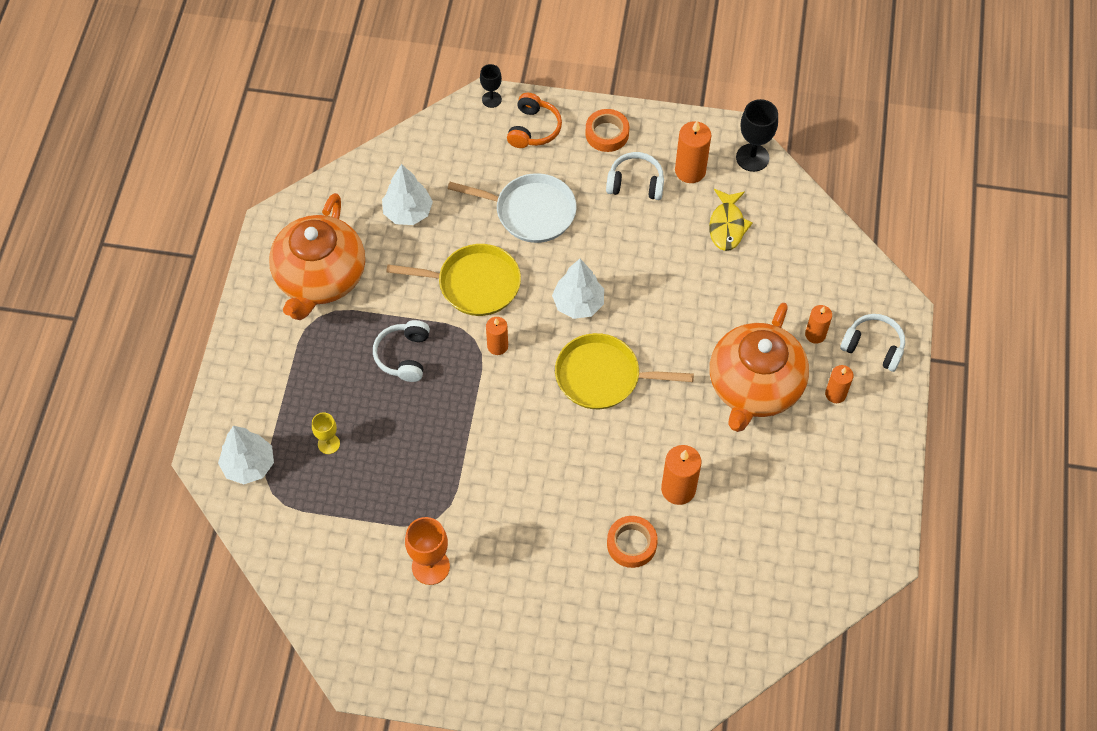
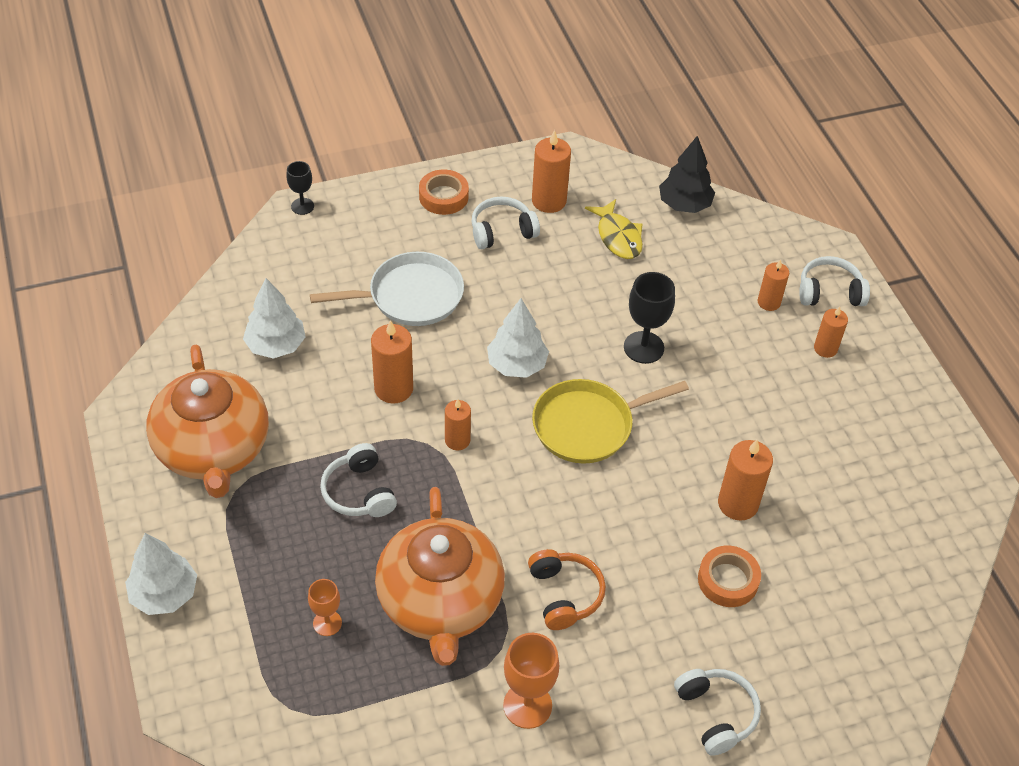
camera: 30 degrees left, 10 degrees down
white tree [218,426,274,484] -> white tree moved to [125,533,197,615]
yellow goblet [312,413,340,454] -> orange goblet [308,579,342,636]
yellow pan [386,244,521,316] -> orange candle [371,320,413,403]
orange headphones [507,93,562,148] -> orange headphones moved to [528,549,606,630]
orange teapot [710,303,809,432] -> orange teapot moved to [375,487,505,666]
black goblet [736,99,778,172] -> black goblet moved to [624,272,675,364]
none -> black tree [659,136,715,213]
none -> white headphones [674,669,761,756]

